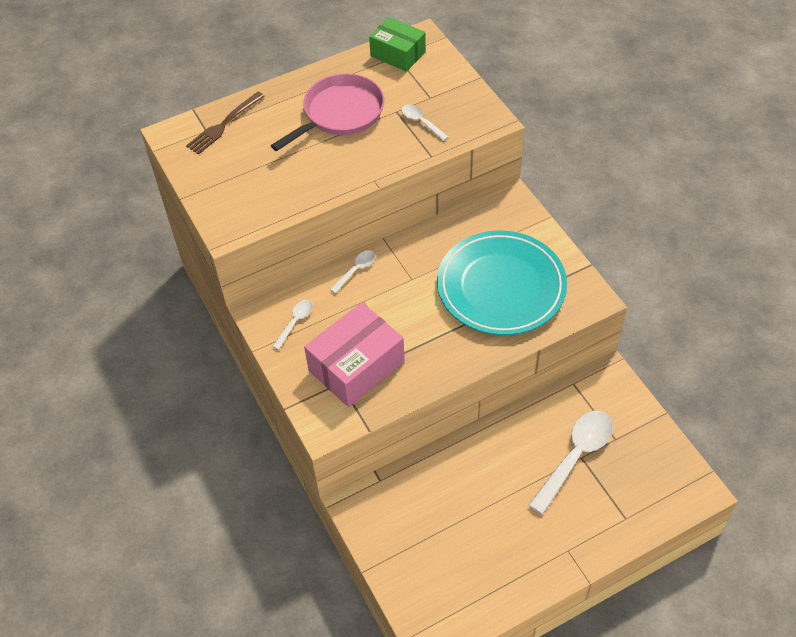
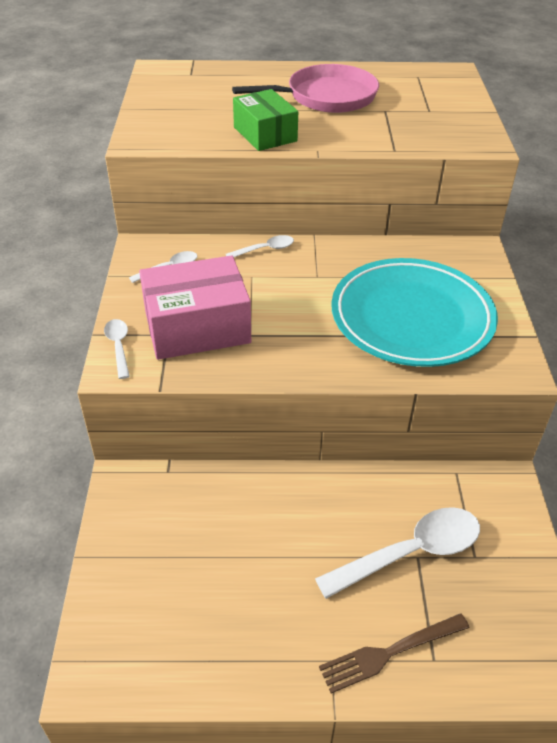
camera: 25 degrees right, 10 degrees down
brown fork [186,92,264,155] -> brown fork moved to [319,613,469,693]
green box [369,17,426,72] -> green box moved to [233,89,298,151]
white spoon [402,104,448,141] -> white spoon moved to [104,319,130,379]

